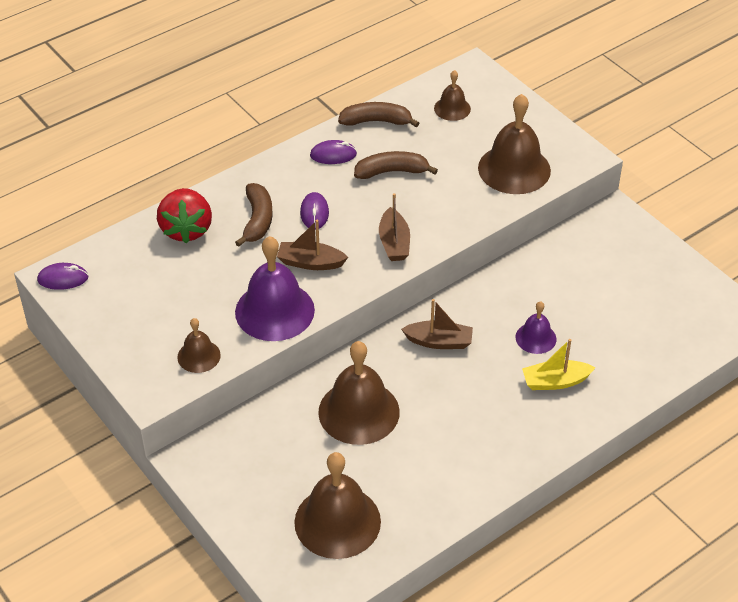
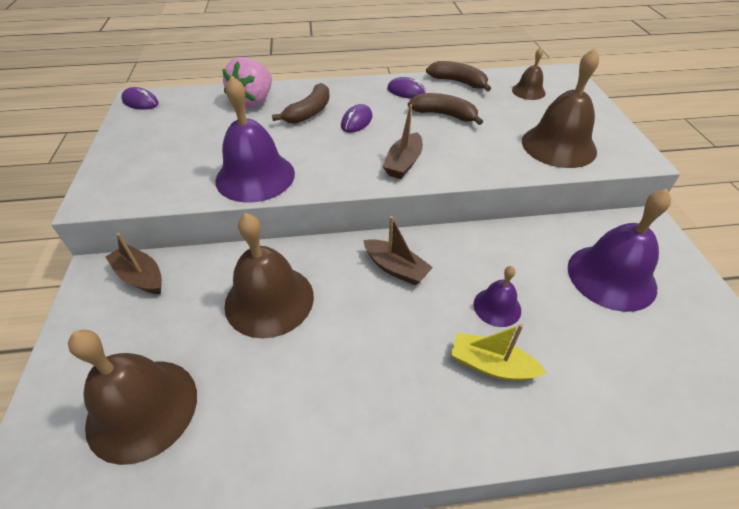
camera: 30 degrees right, 0 degrees up
red strawberry [157,188,212,244] -> pink strawberry [222,57,272,108]
brown bell [177,318,221,373] -> none
brown boat [277,220,348,270] -> brown boat moved to [106,233,162,294]
none -> purple bell [568,189,671,312]

